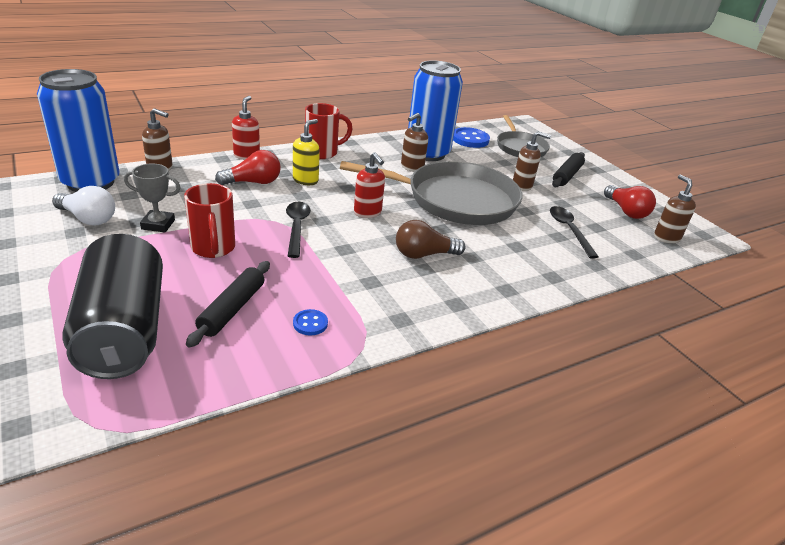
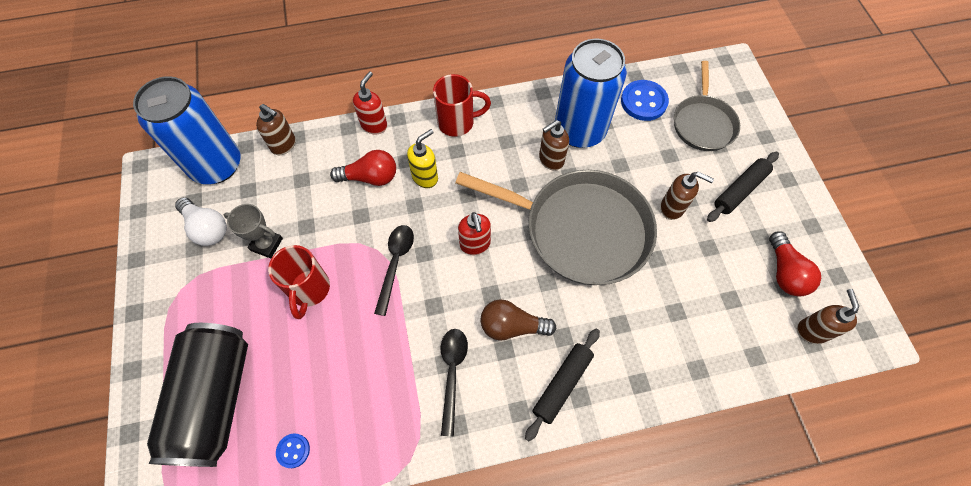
camera: 20 degrees right, 30 degrees up
black rolling pin [186,261,270,348] -> black rolling pin moved to [525,329,600,441]
blue button [293,309,328,336] -> blue button moved to [276,433,310,468]
black spoon [550,206,599,259] -> black spoon moved to [441,329,468,436]

